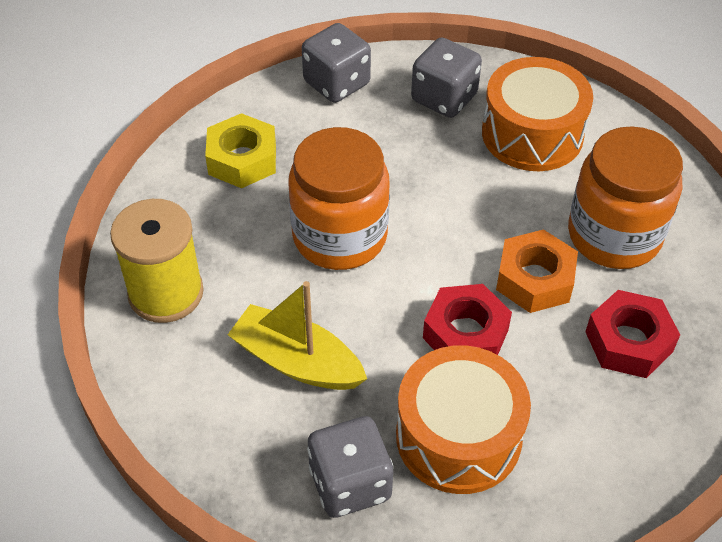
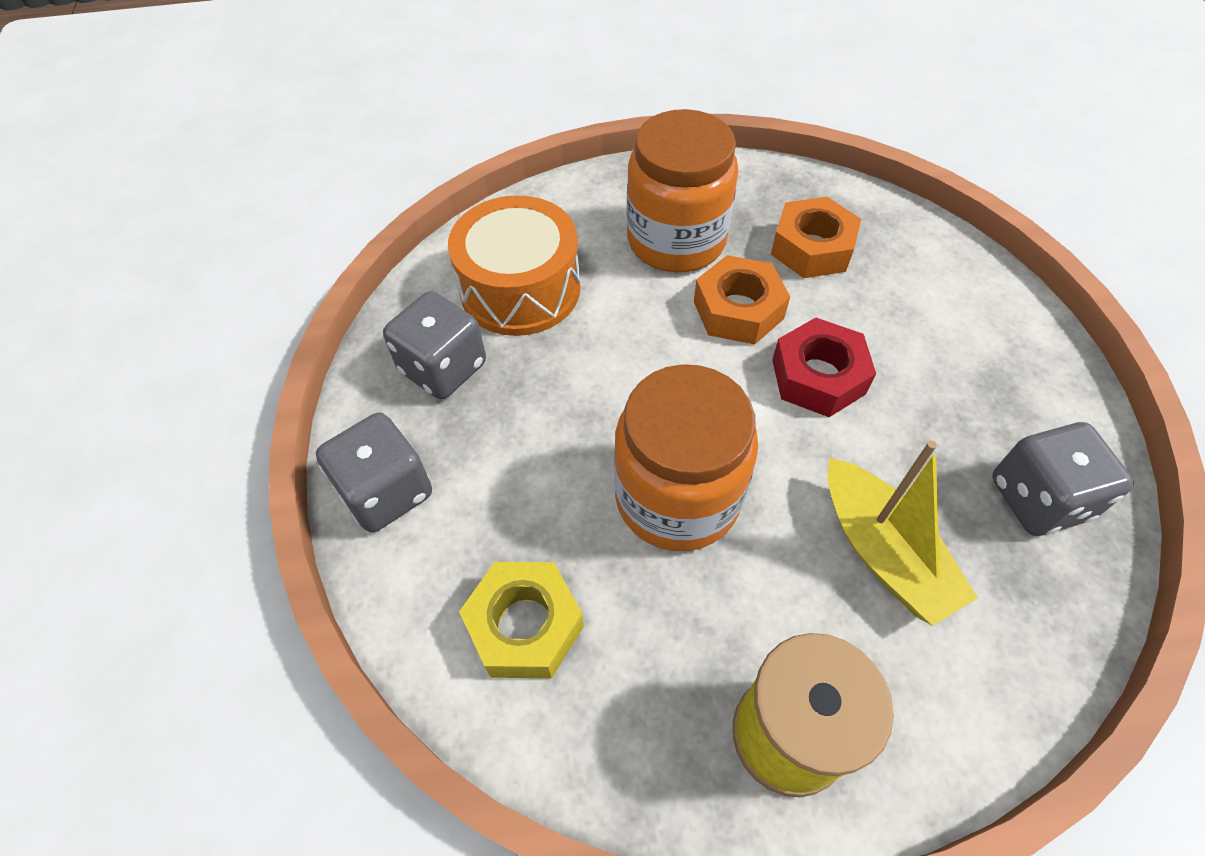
camera: 85 degrees left, 5 degrees up
yellow boat [228,281,367,390] -> yellow boat turned 60 degrees counterclockwise [827,441,978,626]
orange drum [396,345,531,494] -> none
red nut [586,290,680,378] -> orange nut [771,197,861,278]

